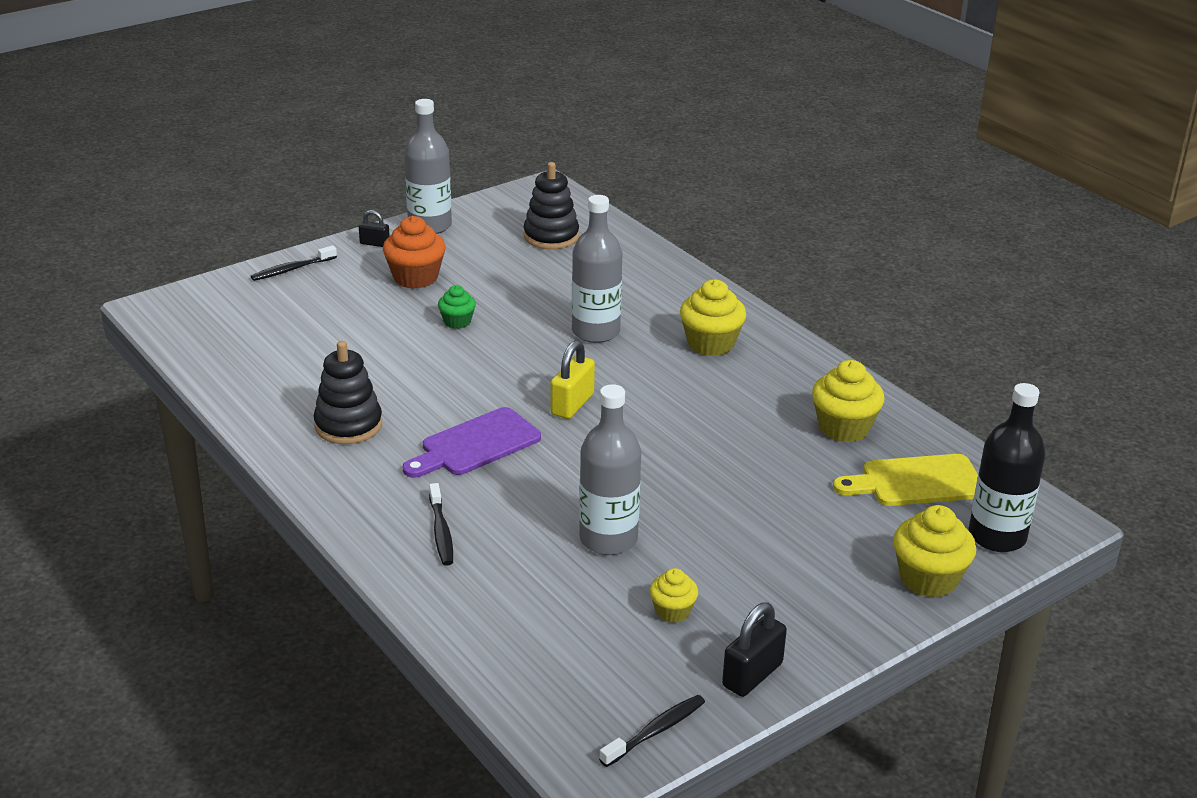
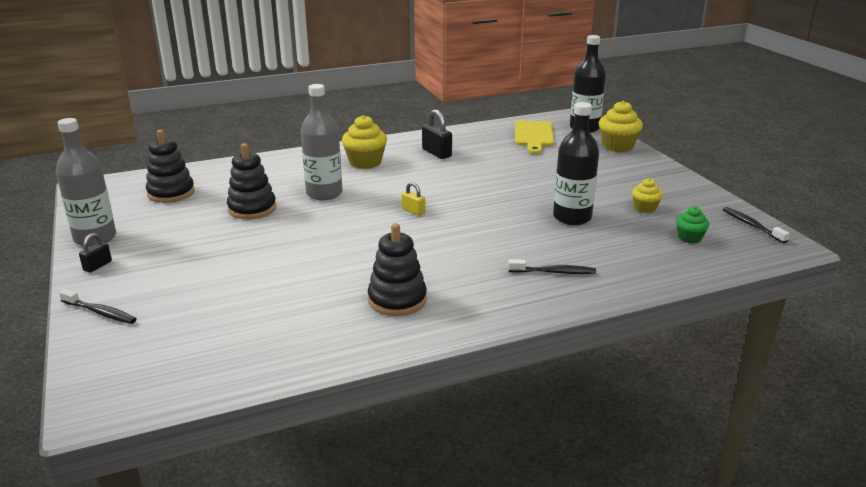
camera: 75 degrees left, 5 degrees down
black toothbrush [251,245,337,281] -> black toothbrush turned 45 degrees counterclockwise [59,289,137,324]
orange cupcake [383,216,446,289] -> none
purple cutting board [403,407,541,478] -> none
green cupcake [438,285,476,329] -> green cupcake moved to [676,206,709,244]
yellow padlock [551,340,595,419] -> yellow padlock [402,182,425,216], size x0.60
grey bottle [579,384,641,555] -> black bottle [553,102,599,225]
black padlock [722,602,787,697] -> black padlock moved to [422,109,452,159]
yellow cupcake [812,360,885,442] -> none
none -> black stacking toy [227,143,276,219]

